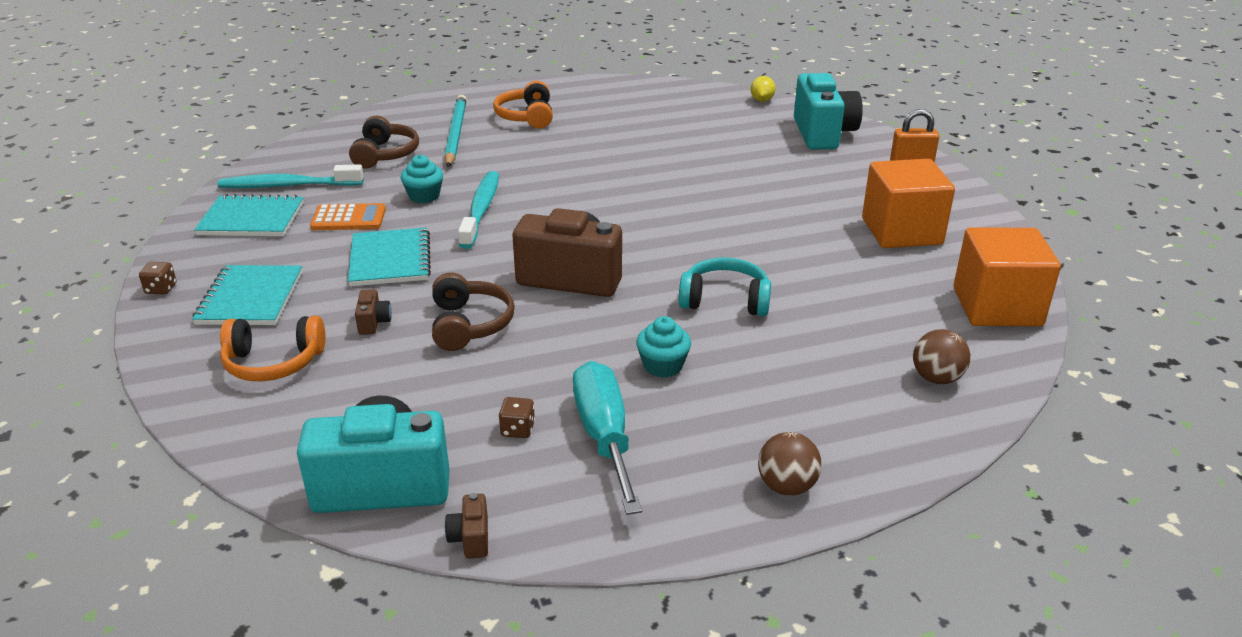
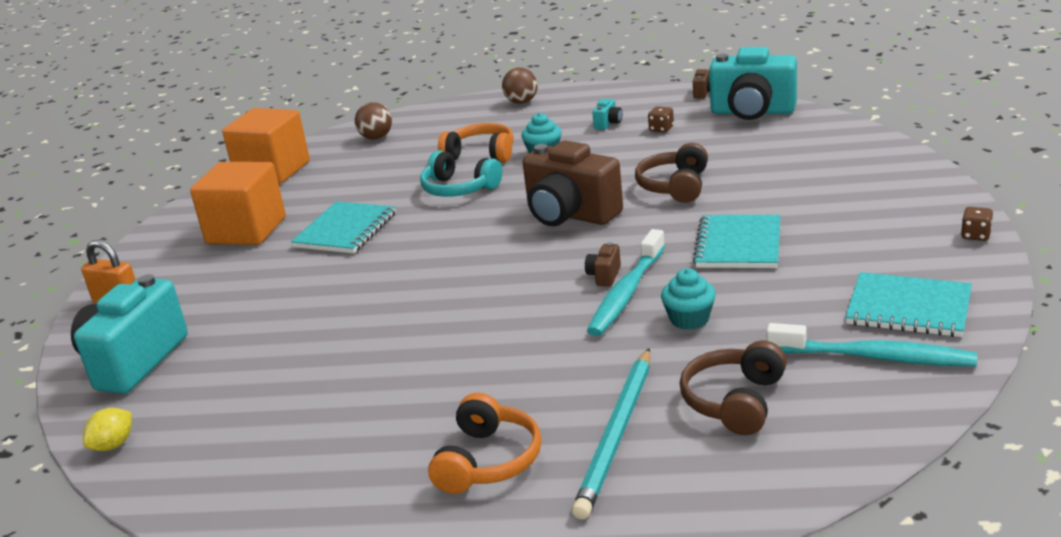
camera: 155 degrees left, 5 degrees down
turquoise notebook [192,265,303,325] -> turquoise notebook moved to [291,202,396,253]
orange headphones [220,316,325,381] -> orange headphones moved to [438,123,514,162]
orange calculator [310,203,386,230] -> none
brown camera [355,289,392,335] -> brown camera moved to [585,242,621,286]
turquoise screwdriver [573,361,642,515] -> turquoise camera [592,99,622,130]

